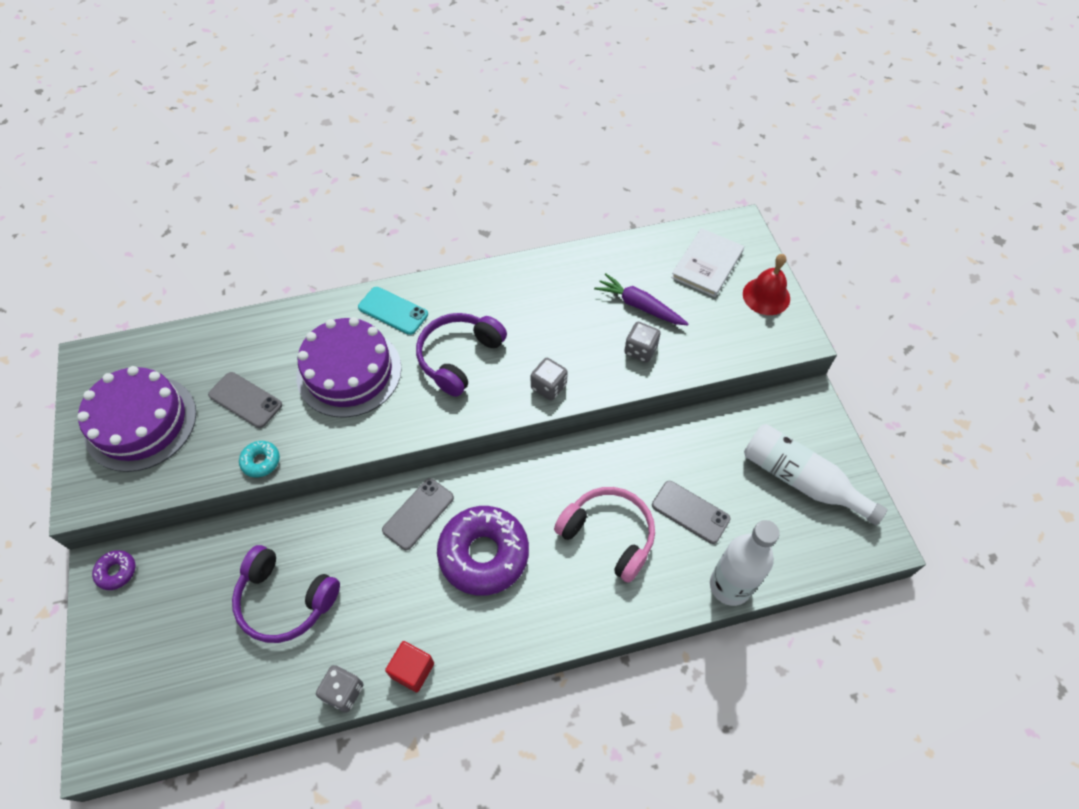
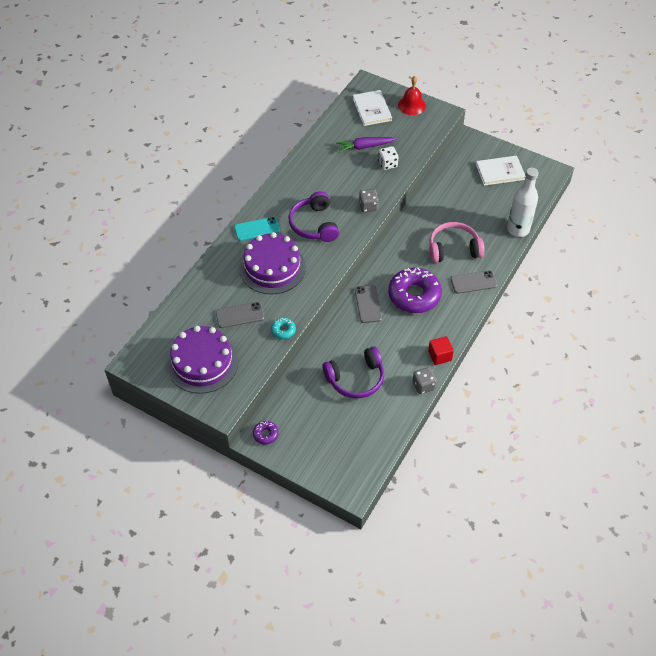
camera: 45 degrees left, 5 degrees down
grey dice [624,322,661,363] -> white dice [378,146,398,170]
grey phone [652,481,731,544] -> grey phone moved to [450,270,497,294]
white bottle [744,424,887,525] -> white book [476,156,526,186]

